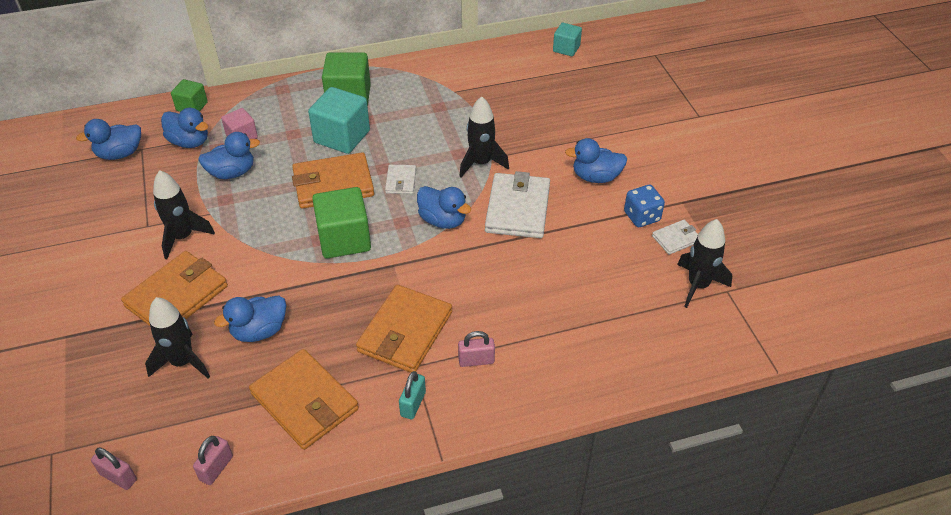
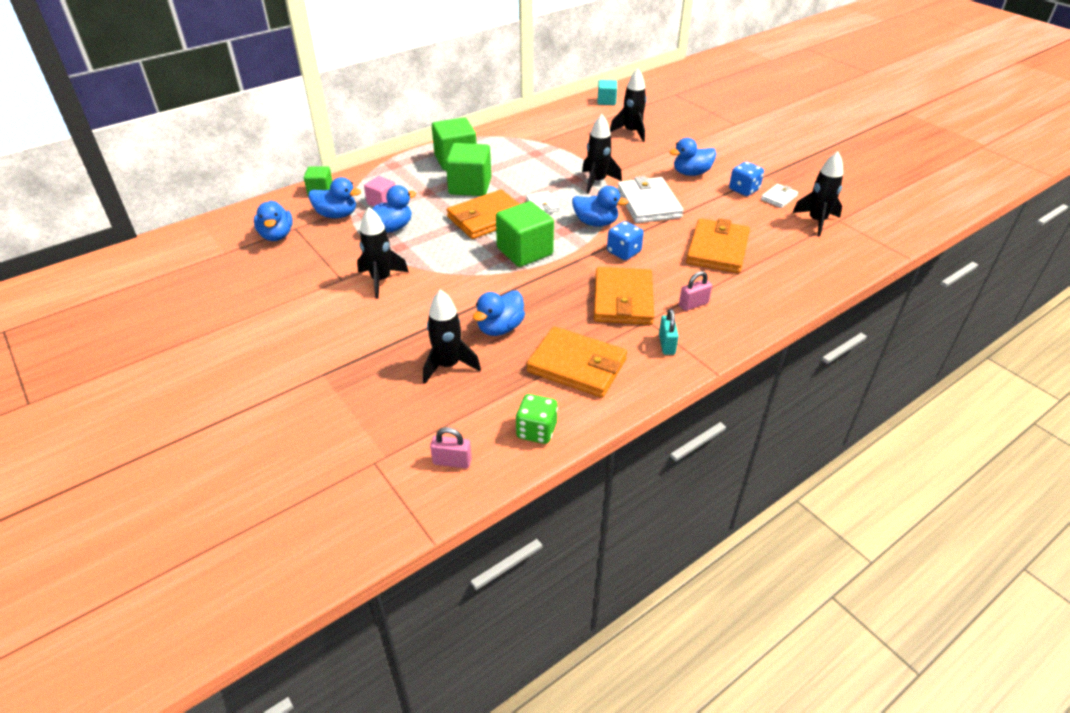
camera: 20 degrees left, 5 degrees down
blue duck [76,119,141,160] -> blue duck turned 60 degrees counterclockwise [254,200,293,241]
orange wallet [121,251,228,326] -> orange wallet moved to [686,218,750,273]
pink padlock [193,436,233,485] -> green dice [516,394,558,444]
turquoise cube [308,87,370,154] -> green cube [446,143,491,196]
none -> blue dice [607,221,644,260]
none -> black rocket [610,68,647,142]

